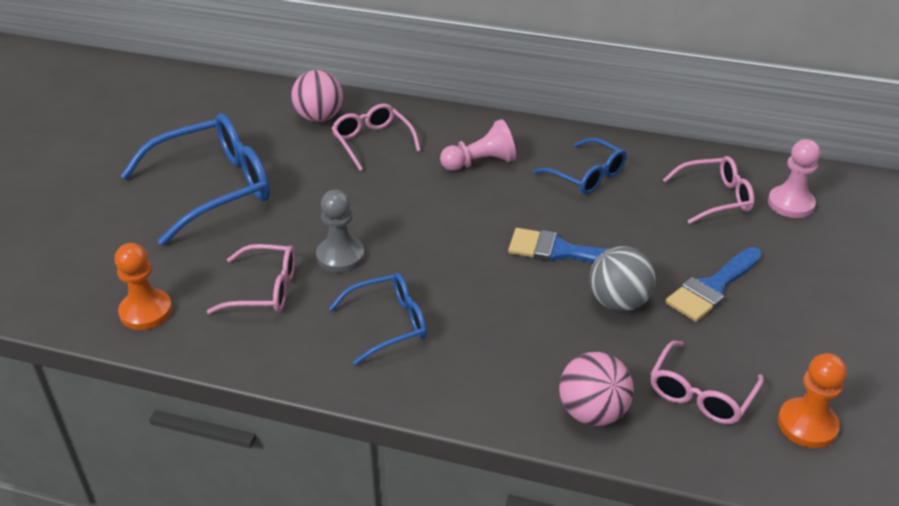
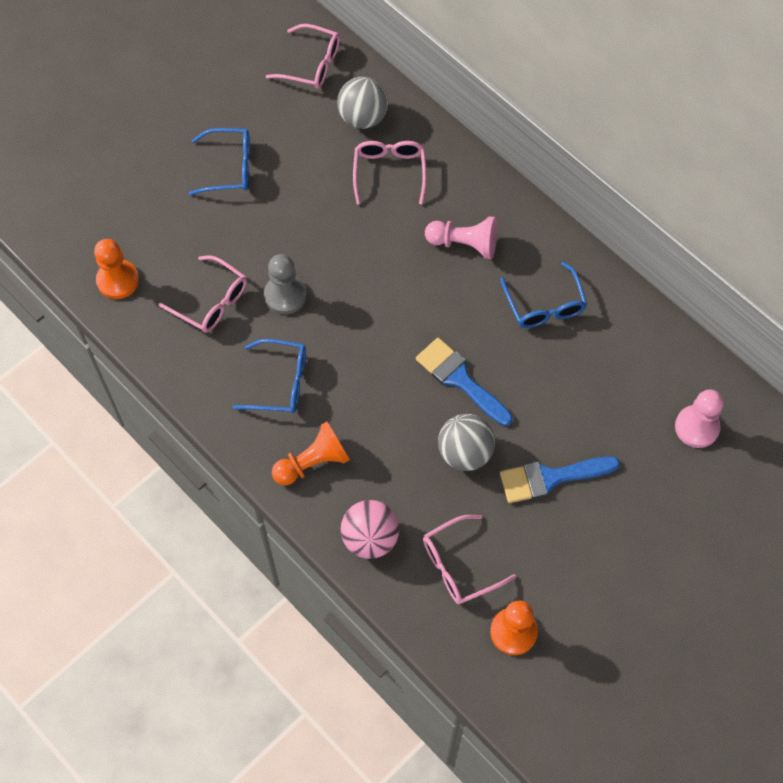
camera: 30 degrees right, 25 degrees up
blue glasses [120,114,270,246] -> blue glasses [189,128,250,195], size x0.57
pink ball [291,70,343,122] -> grey ball [337,77,388,129]
pink glasses [663,156,754,224] -> pink glasses moved to [266,24,340,89]
none -> orange pawn [272,421,350,486]

